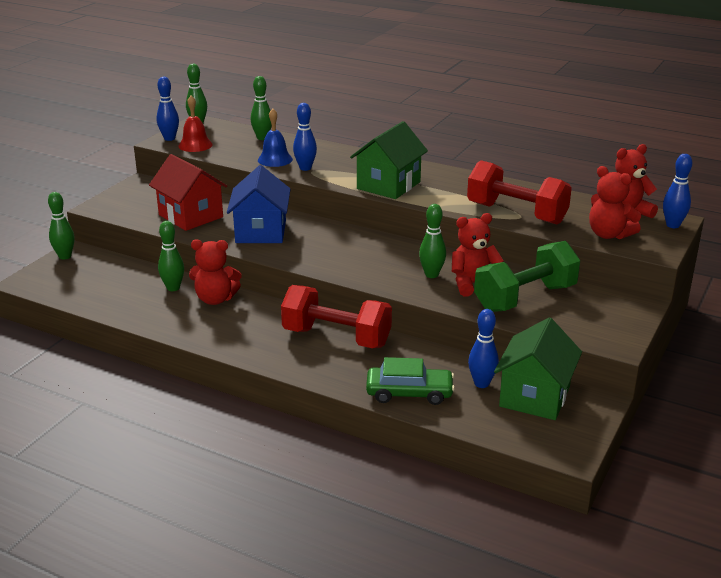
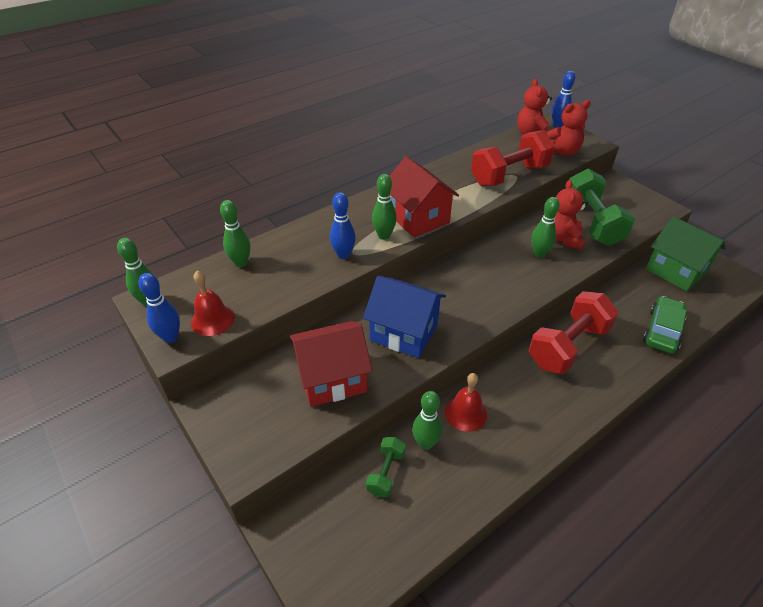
camera: 65 degrees left, 15 degrees up
green bowling pin [48,192,74,260] -> green bowling pin moved to [372,174,397,240]
red teddy bear [189,239,242,305] -> red bell [445,373,487,432]
blue bell [258,109,293,167] -> none
green house [350,121,428,199] -> red house [390,156,459,238]
blue bowling pin [468,309,499,388] -> none
none -> green dumbbell [366,437,406,497]

